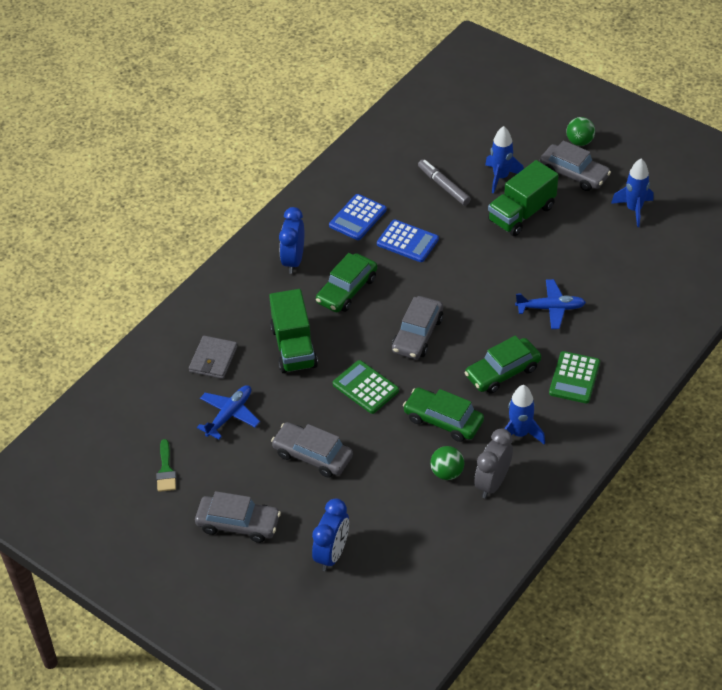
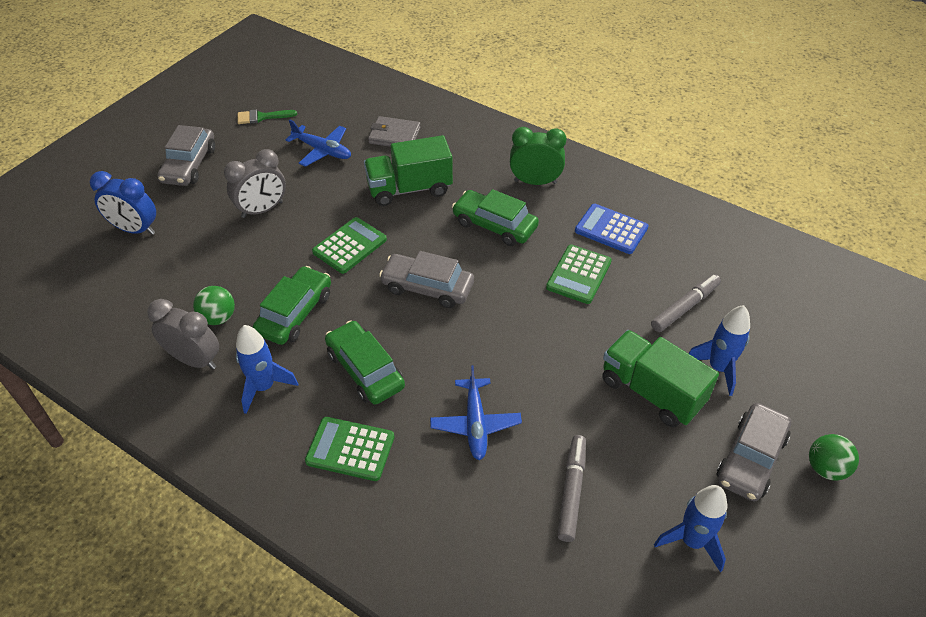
camera: 85 degrees right, 0 degrees up
grey car [271,422,353,478] -> grey clock [224,149,286,218]
blue clock [279,207,304,274] -> green clock [510,127,567,185]
blue calculator [377,220,439,262] -> green calculator [546,244,612,304]
none -> grey marker [557,435,586,542]

